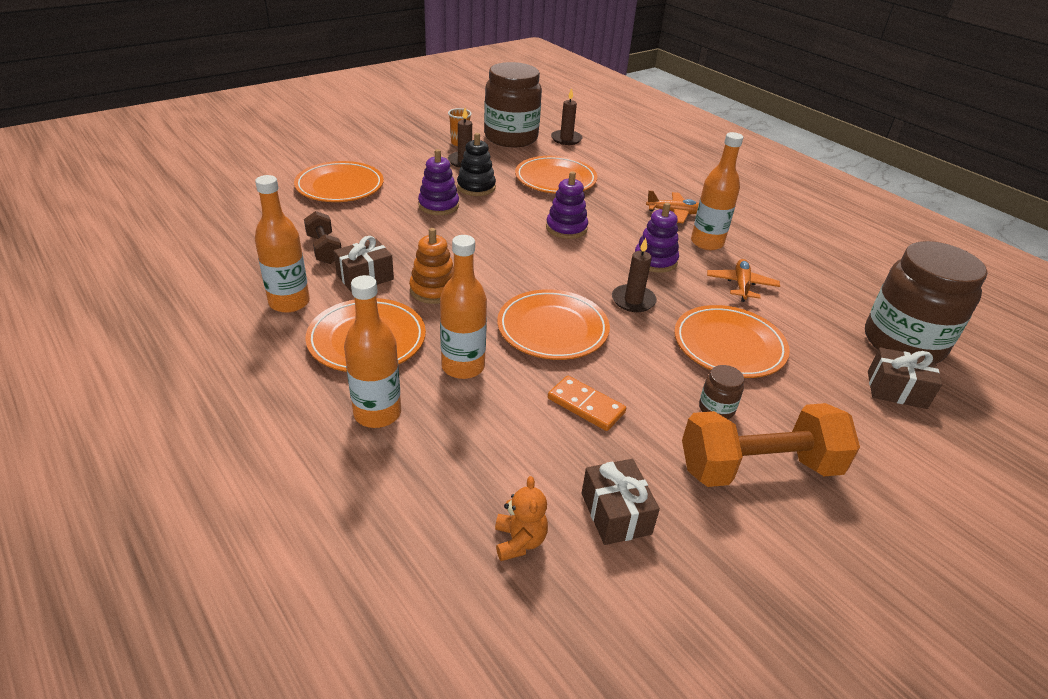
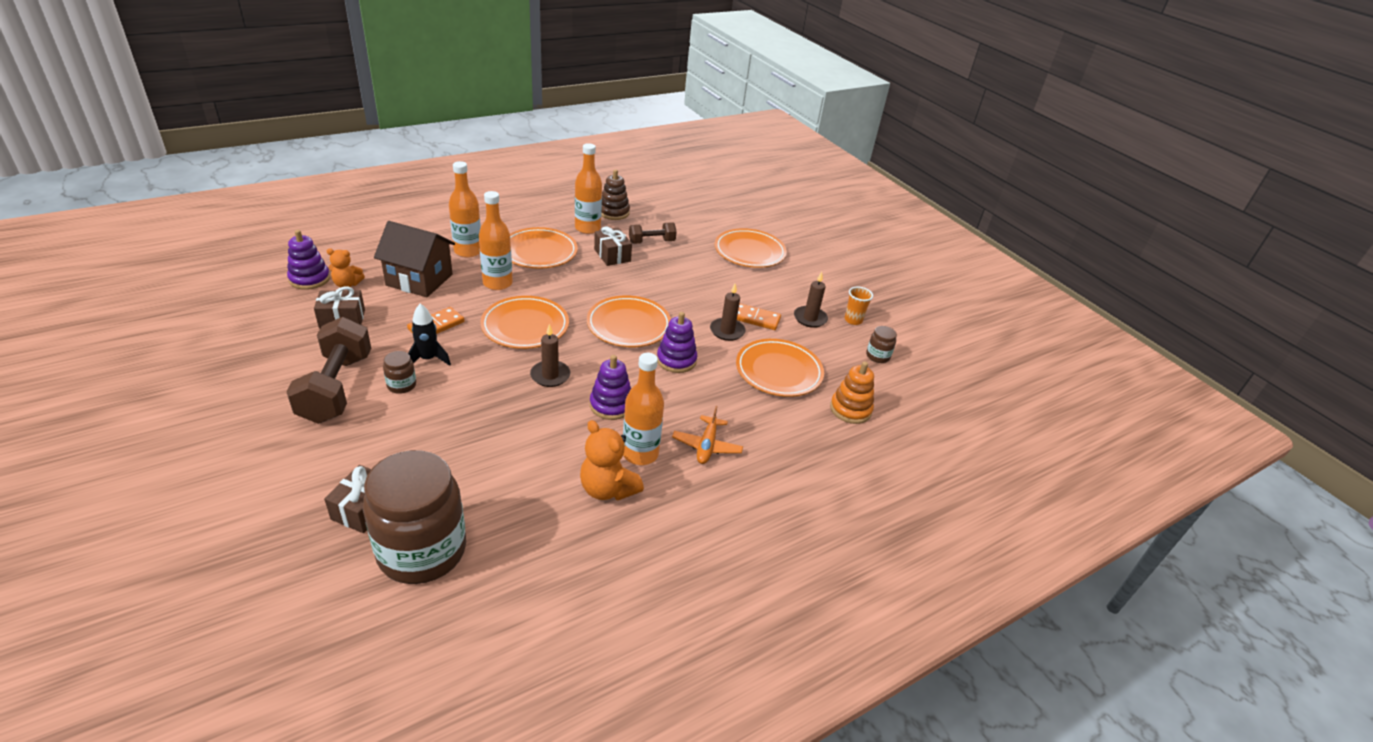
camera: 95 degrees right, 0 degrees up
orange stacking toy [409,228,454,304] -> orange stacking toy moved to [830,361,874,424]
purple stacking toy [418,149,459,215] -> purple stacking toy moved to [287,230,330,290]
black stacking toy [457,133,496,196] -> orange domino [737,303,781,330]
brown jar [484,62,542,147] -> brown jar [866,326,897,363], size x0.40
brown candle [551,88,583,145] -> brown candle moved to [710,284,745,341]
orange plate [674,305,790,378] -> orange plate moved to [587,296,671,347]
orange dumbbell [682,403,860,487] -> brown dumbbell [286,317,371,424]
orange plane [707,259,780,302] -> none
none -> brown house [374,221,455,297]
none -> black rocket [408,304,451,366]
none -> orange teddy bear [580,420,644,500]
none -> brown stacking toy [601,170,630,220]

